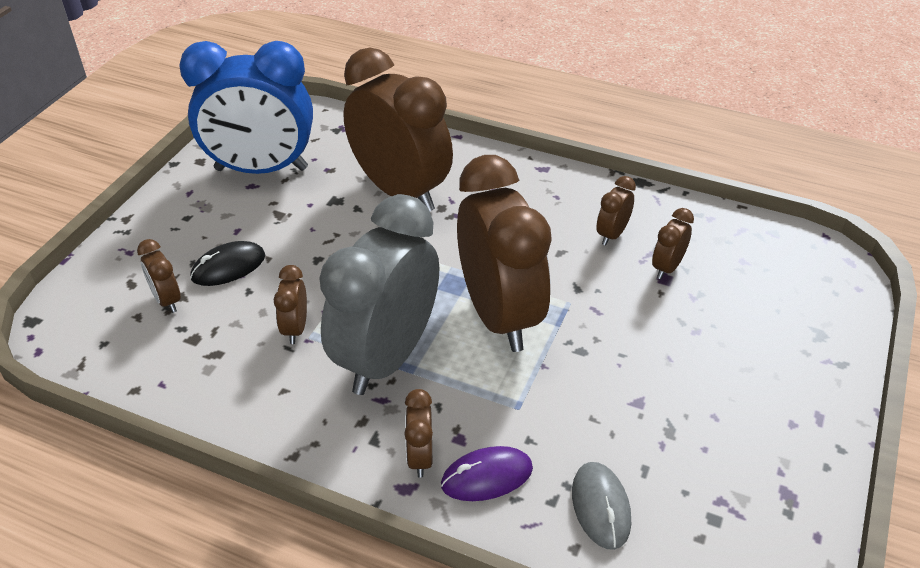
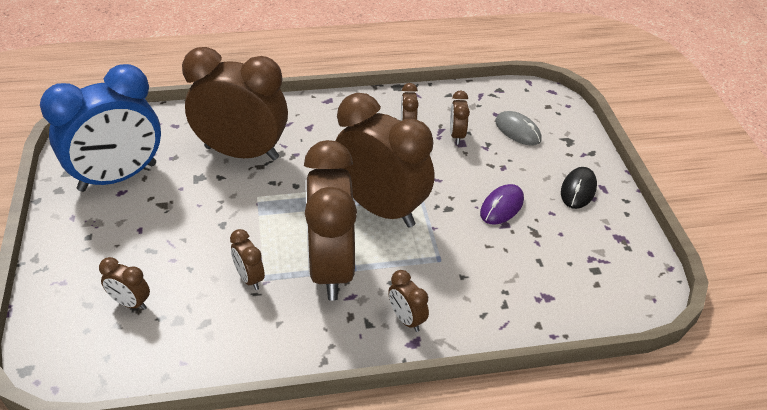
camera: 35 degrees left, 0 degrees up
black mouse [190,241,265,286] -> black mouse moved to [561,167,597,209]
grey clock [319,194,439,395] -> brown clock [304,140,357,301]
purple mouse [441,446,533,501] -> purple mouse moved to [480,184,524,225]
grey mouse [572,462,631,550] -> grey mouse moved to [495,111,542,146]

